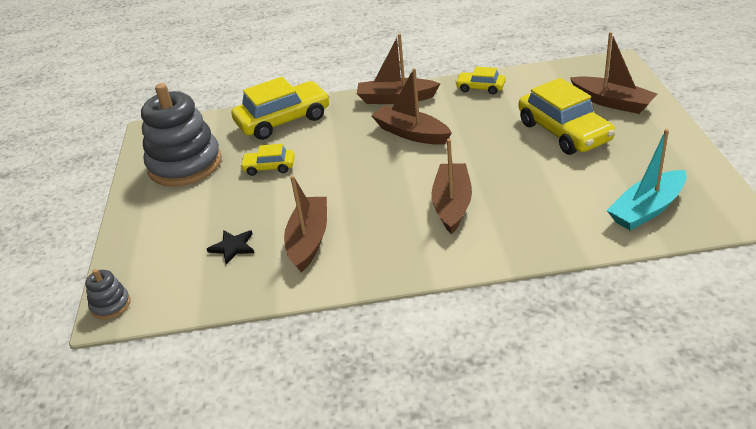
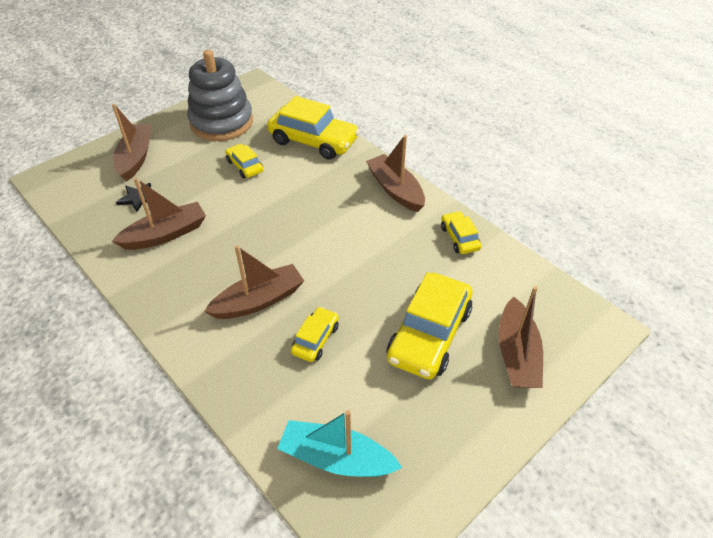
camera: 50 degrees right, 10 degrees up
grey stacking toy [85,269,130,320] -> none
brown boat [371,68,452,145] -> brown boat moved to [112,104,152,182]
none -> yellow car [291,307,339,362]

